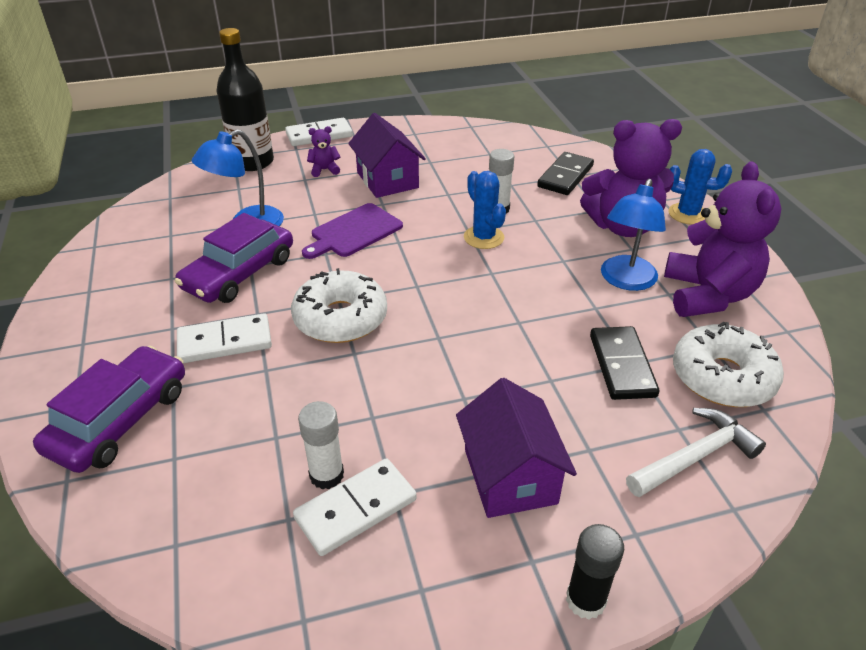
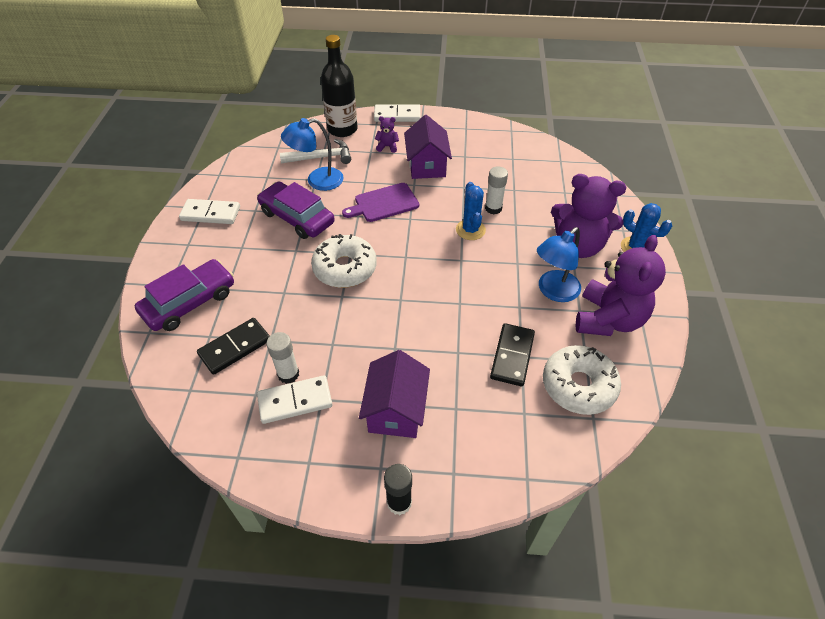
camera: 20 degrees right, 10 degrees up
purple car [175,213,293,303] -> purple car turned 75 degrees clockwise [257,181,335,239]
white domino [177,313,272,363] -> white domino moved to [179,199,240,224]
black domino [537,152,594,195] -> black domino moved to [197,318,270,375]
white hammer [626,408,766,497] -> white hammer moved to [280,139,351,164]

